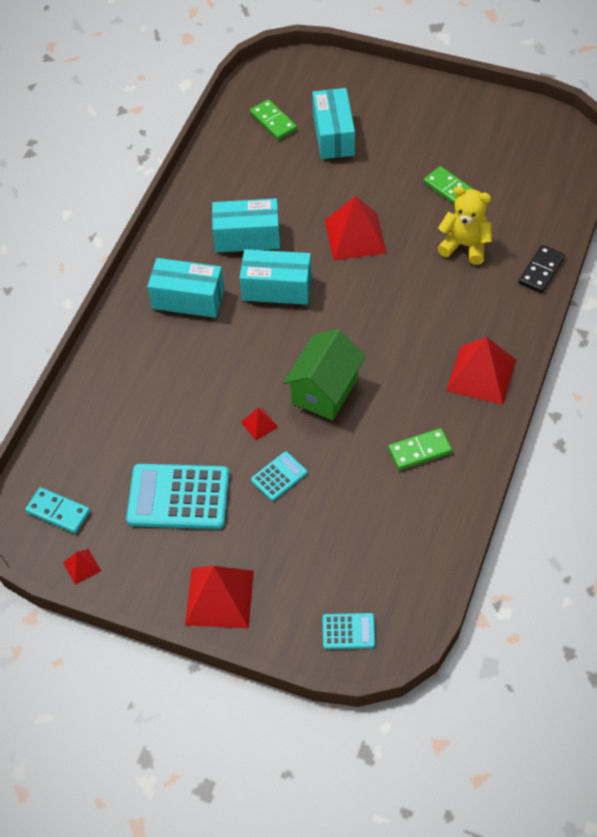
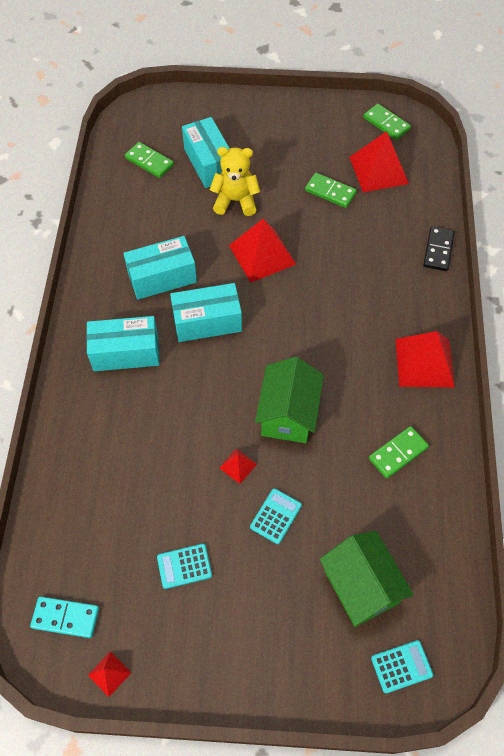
camera: 20 degrees left, 5 degrees up
turquoise calculator [126,464,229,529] -> turquoise calculator [157,544,212,589], size x0.50
red pyramid [185,566,254,628] -> red pyramid moved to [349,131,409,192]
yellow teddy bear [437,186,492,265] -> yellow teddy bear moved to [210,147,260,216]
none -> green house [320,531,414,627]
none -> green domino [363,104,411,140]

